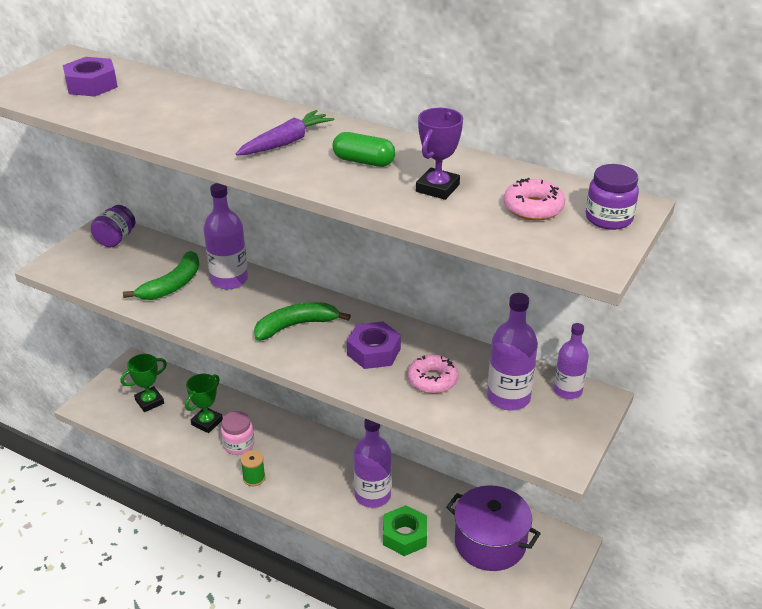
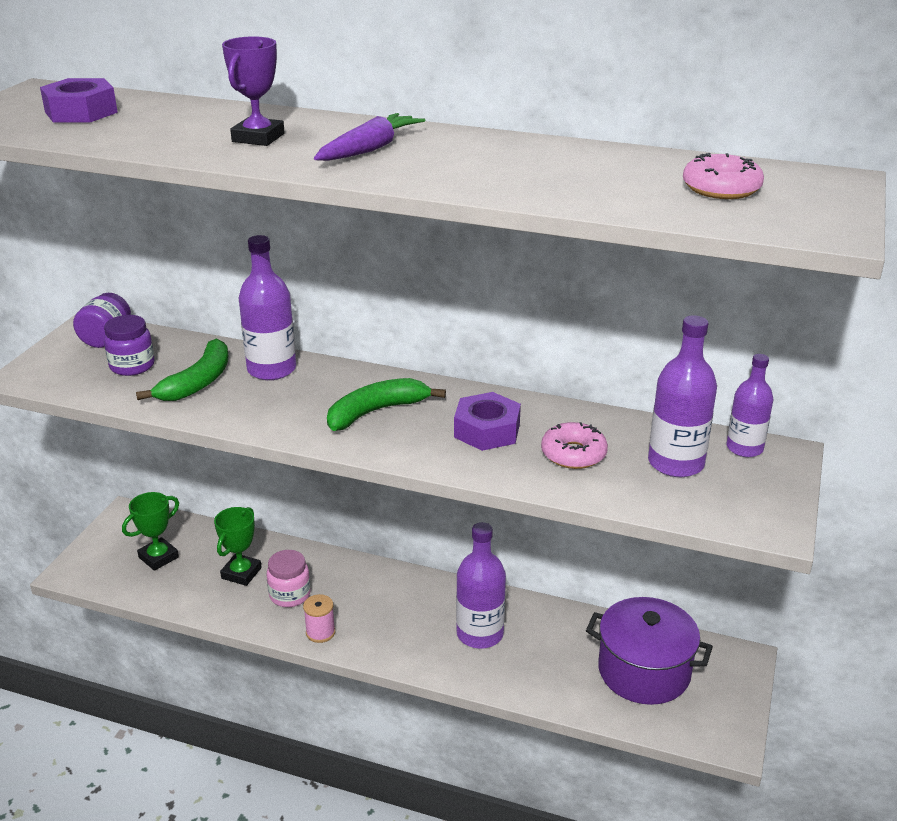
camera: 10 degrees left, 5 degrees down
green spool [240,450,265,486] -> pink spool [303,594,335,643]
green capsule [332,132,396,167] -> none
green nut [383,505,427,556] -> none
purple trophy [416,108,463,200] -> purple trophy moved to [222,36,285,146]
purple jar [586,164,639,230] -> purple jar moved to [104,315,155,376]

